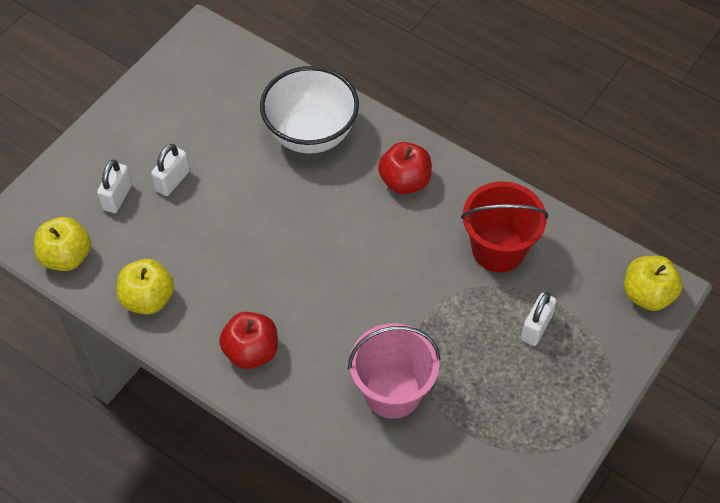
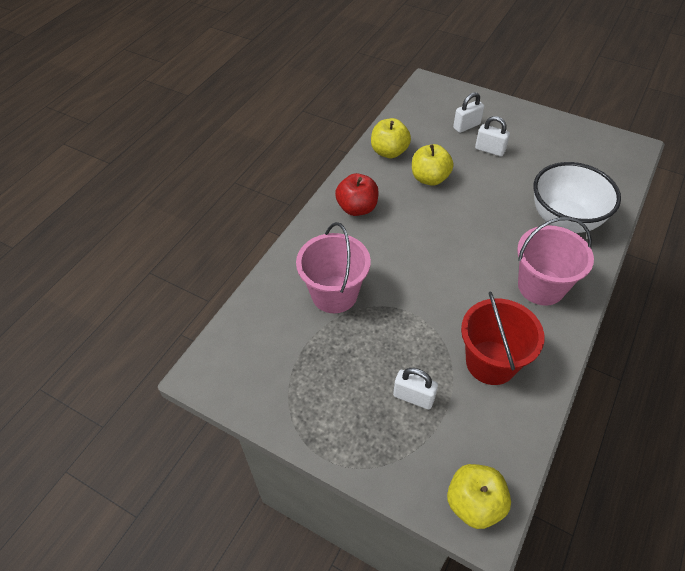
camera: 85 degrees right, 5 degrees down
yellow apple [34,217,91,271] -> yellow apple moved to [412,144,454,186]
white padlock [97,160,132,213] -> white padlock turned 45 degrees counterclockwise [453,92,484,133]
red apple [378,142,432,194] -> pink bucket [517,217,594,306]

